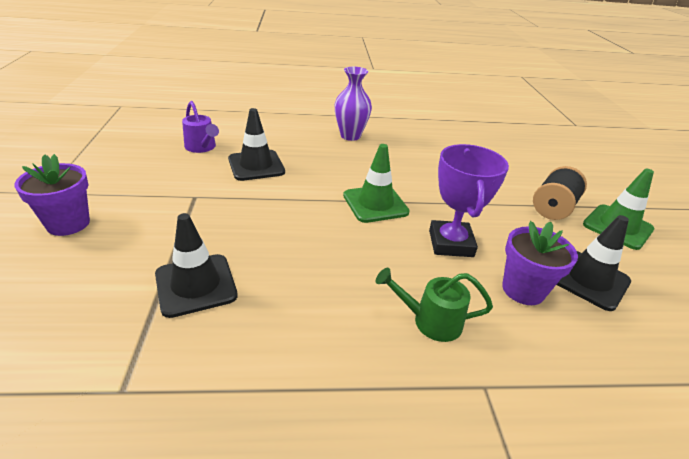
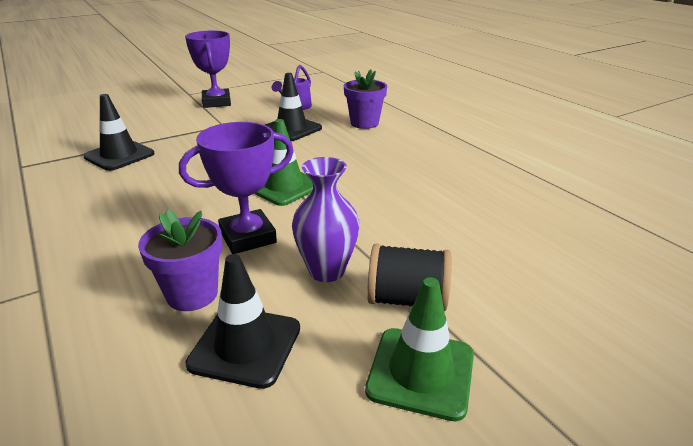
camera: 65 degrees right, 5 degrees down
purple flower pot [14,154,90,236] -> purple flower pot moved to [344,69,387,129]
purple vase [335,67,372,141] -> purple vase moved to [292,157,360,282]
green watering can [376,268,493,342] -> none
none -> purple trophy [185,31,231,108]

